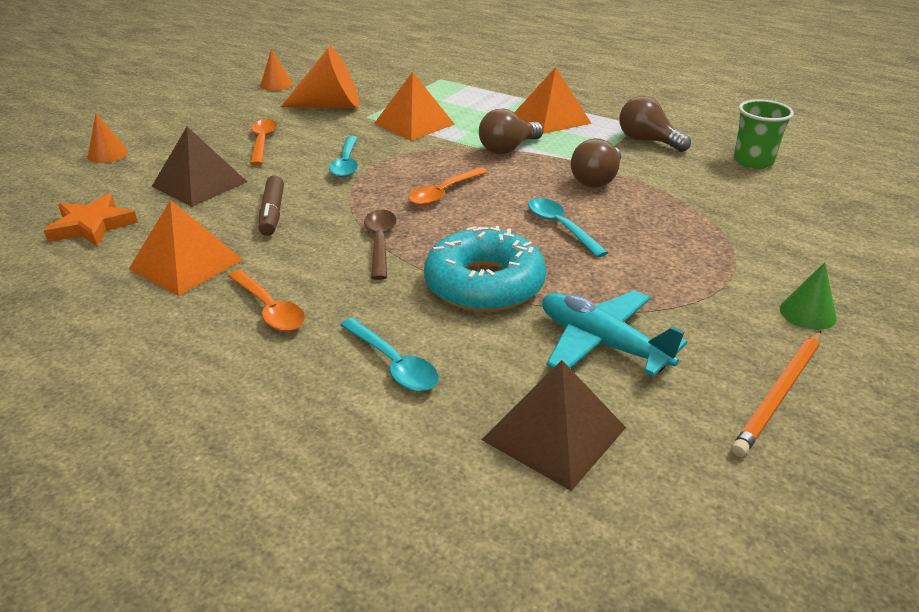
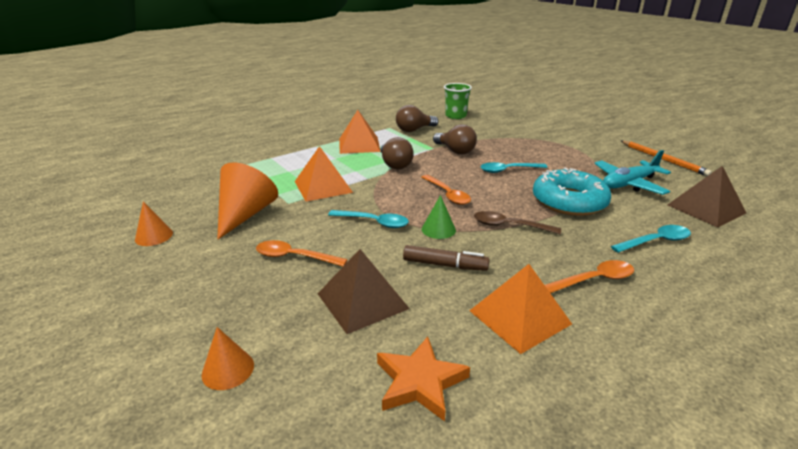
camera: 70 degrees left, 5 degrees down
green cone [780,262,837,330] -> green cone moved to [422,195,456,239]

